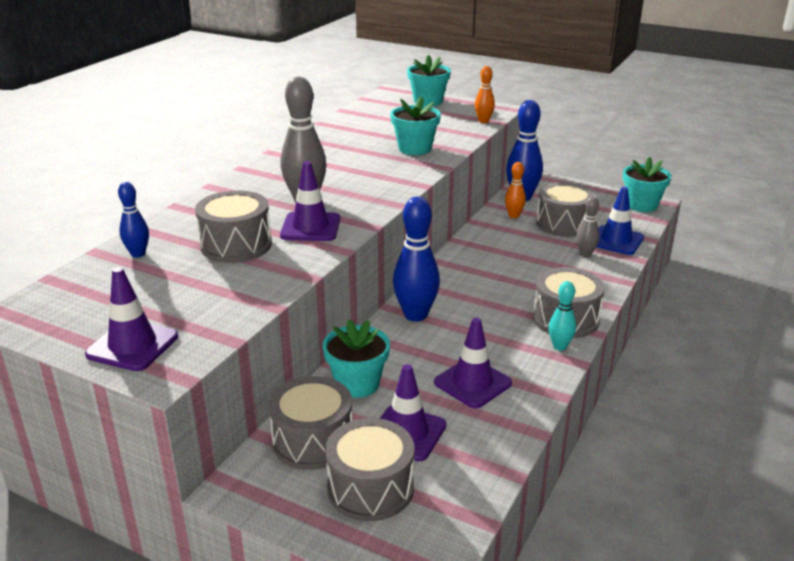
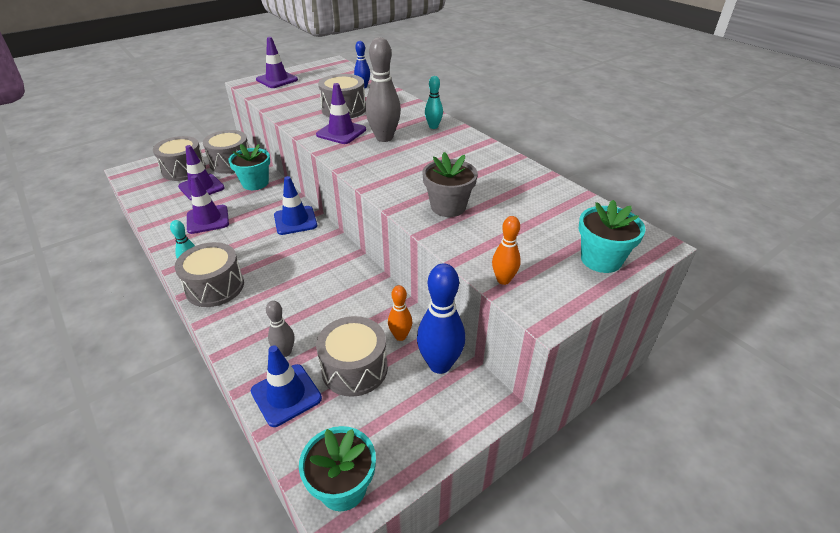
camera: 115 degrees right, 10 degrees up
turquoise flower pot [390,96,441,155] -> grey flower pot [422,152,478,217]
blue bowling pin [393,197,440,322] -> blue traffic cone [274,176,317,235]
none -> turquoise bowling pin [425,76,443,129]

